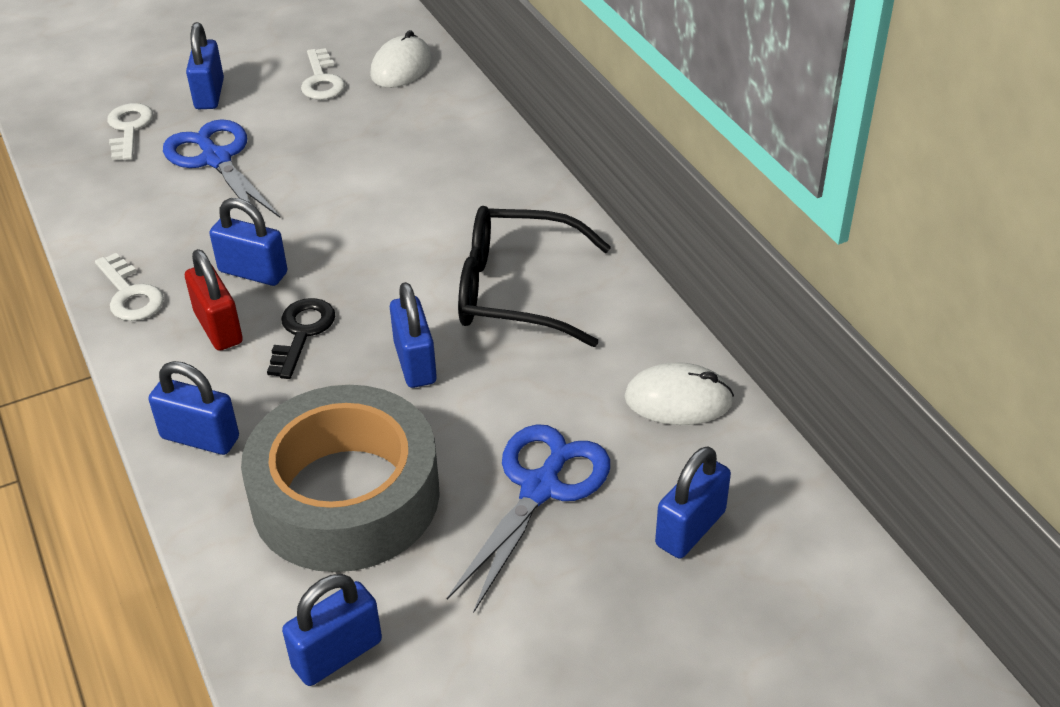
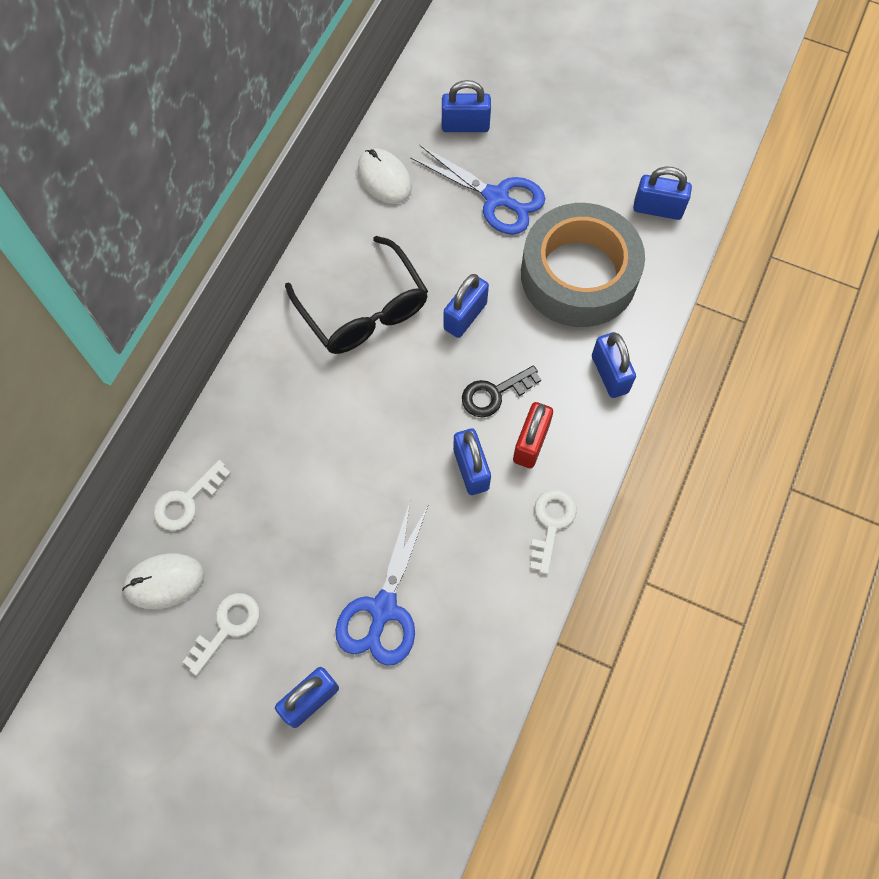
camera: 130 degrees left, 25 degrees up
white key [107,103,153,160] -> white key moved to [154,460,231,531]
blue scissors [447,424,610,612] -> blue scissors turned 135 degrees counterclockwise [410,144,545,235]

